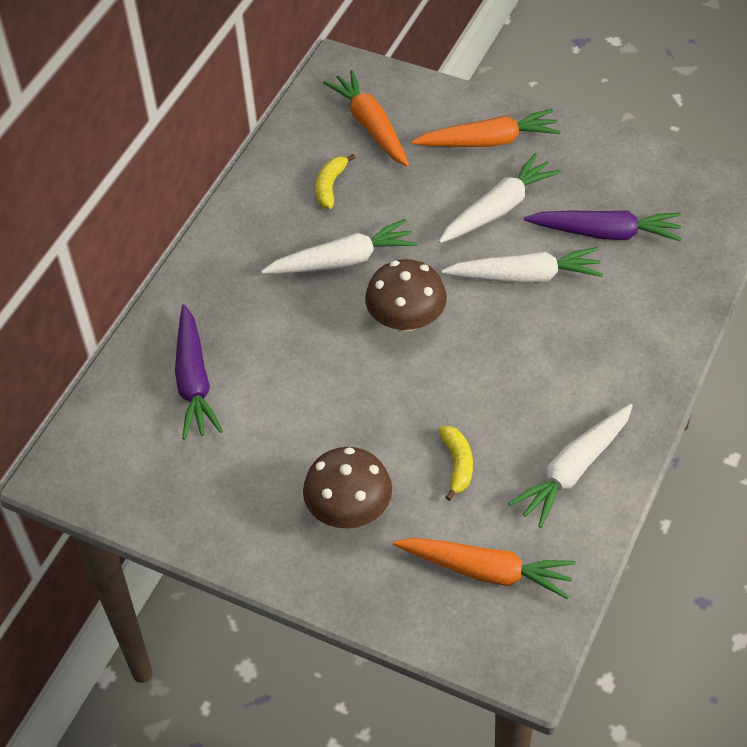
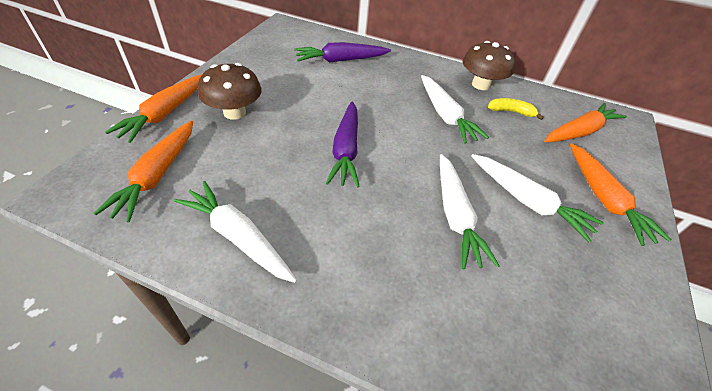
camera: 80 degrees right, 5 degrees down
brown mushroom [365,259,447,332] -> brown mushroom moved to [462,41,515,90]
yellow banana [438,426,473,501] -> none
purple carrot [524,210,681,242] -> purple carrot moved to [326,101,360,188]
none -> orange carrot [105,74,202,143]

